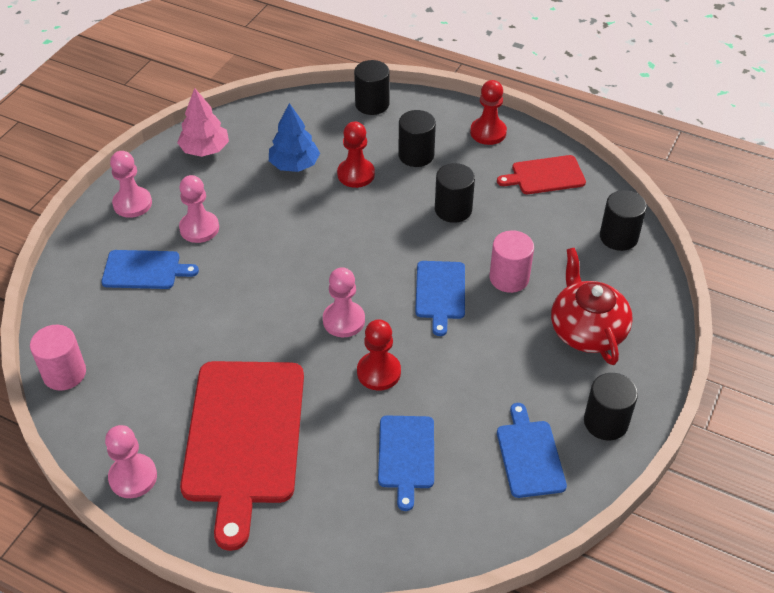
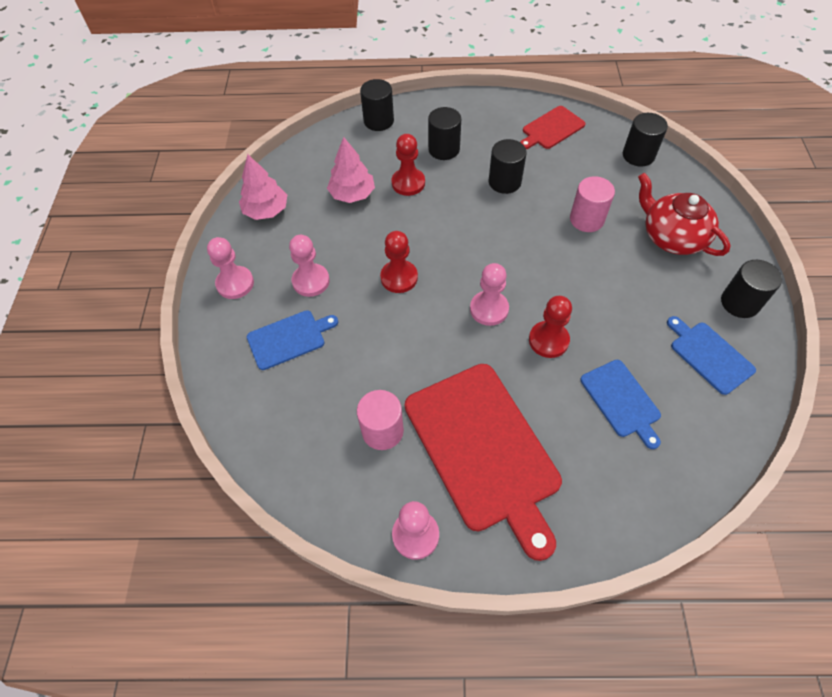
camera: 25 degrees left, 10 degrees up
pink cylinder [30,325,86,391] -> pink cylinder moved to [357,390,404,450]
blue tree [269,103,320,172] -> pink tree [327,137,375,203]
blue cutting board [415,261,465,336] -> none
red pawn [470,80,507,145] -> red pawn moved to [380,231,418,293]

